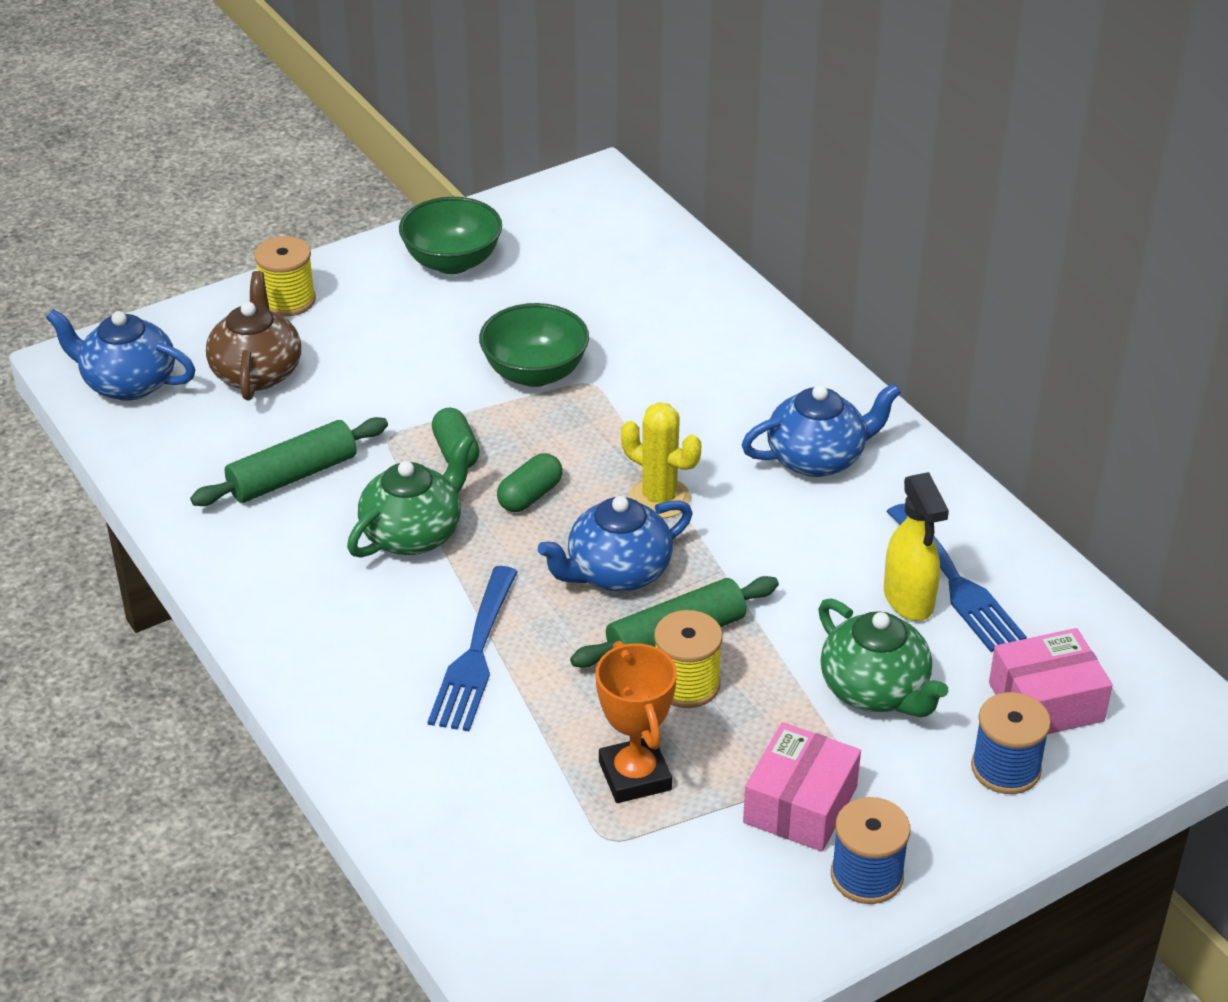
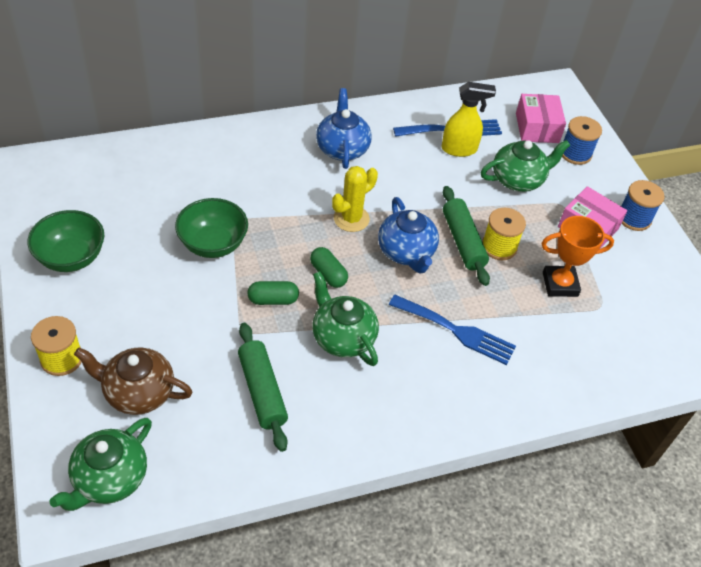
camera: 80 degrees left, 10 degrees up
blue teapot [46,309,195,401] -> green teapot [50,418,152,511]

